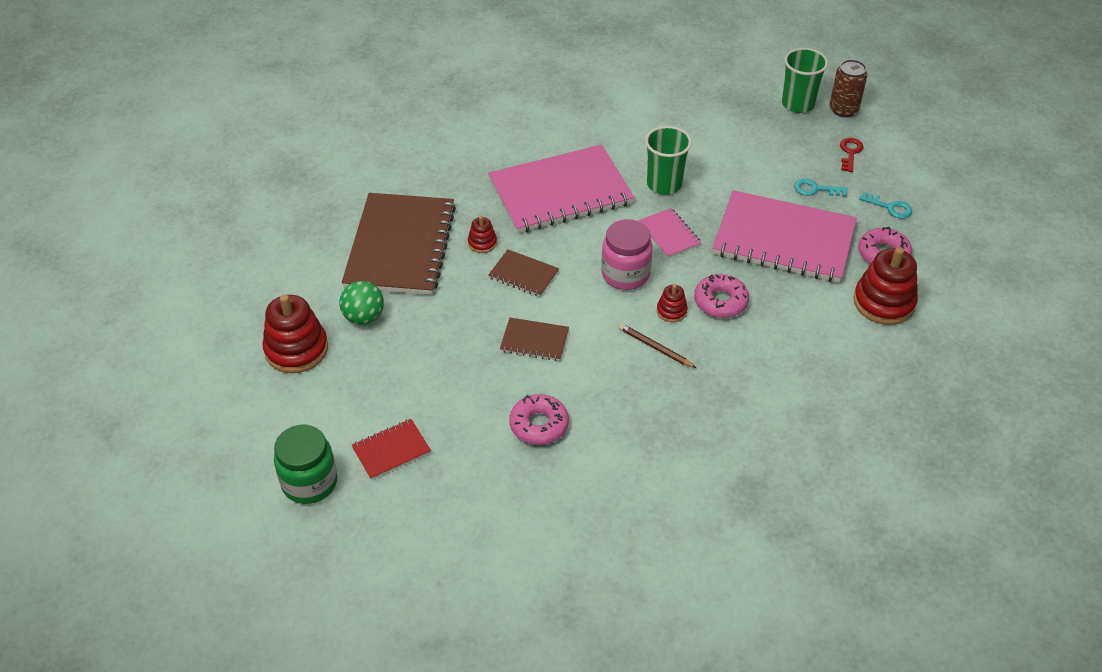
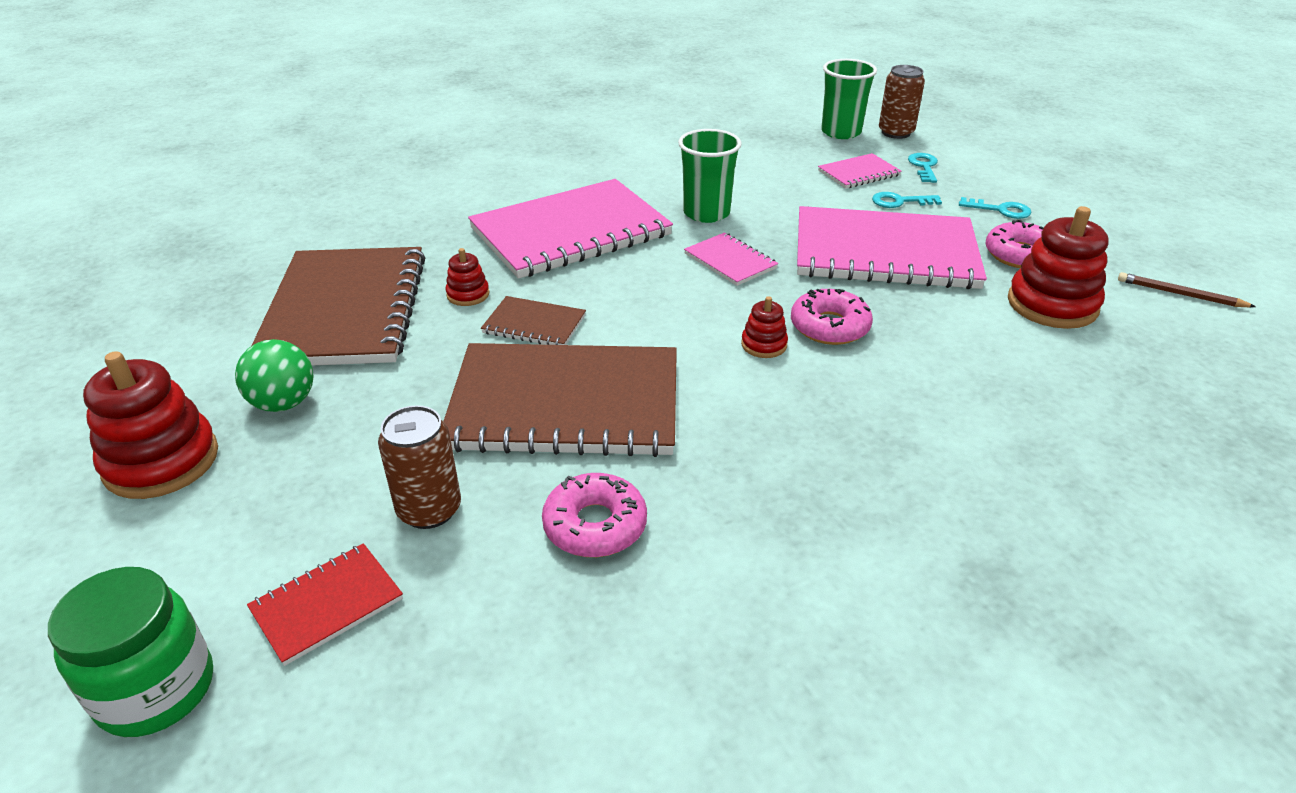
camera: 10 degrees left, 10 degrees down
brown notebook [500,318,569,361] -> brown notebook [443,343,677,457], size x2.23
pink jar [601,219,653,290] -> none
brown pencil [619,323,696,368] -> brown pencil moved to [1118,272,1256,307]
red key [840,138,863,172] -> turquoise key [908,153,938,183]
none -> brown can [378,405,461,529]
none -> pink notebook [818,153,902,189]

